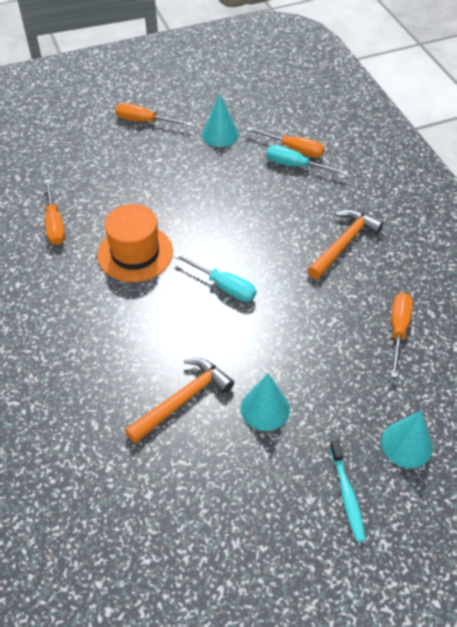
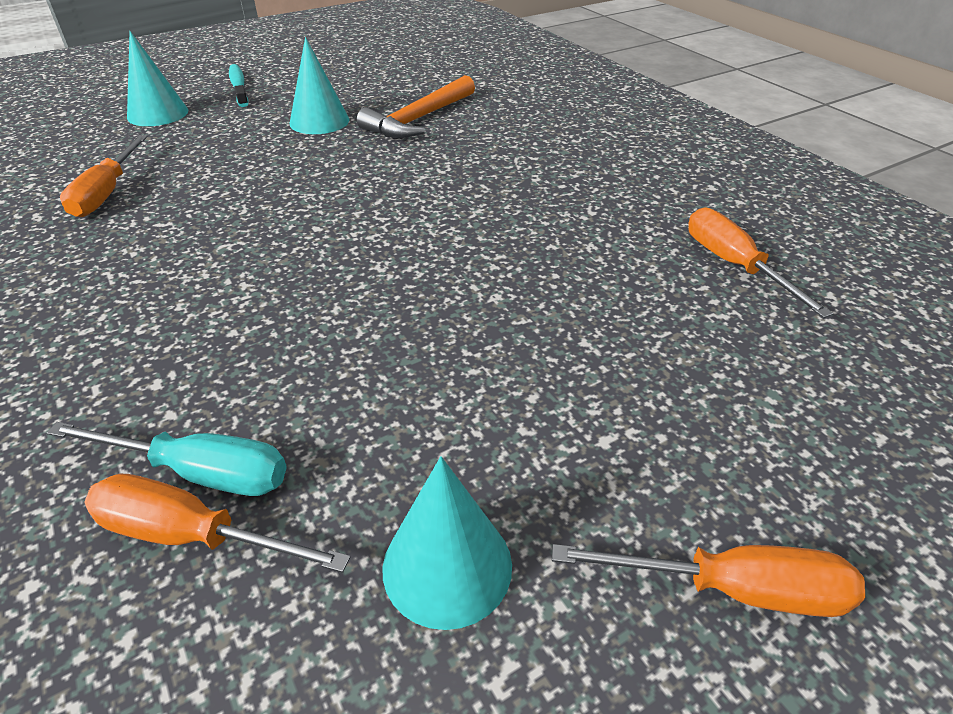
camera: 170 degrees right, 10 degrees down
orange hat [97,204,173,282] -> none
turquoise screwdriver [174,253,257,302] -> none
orange hammer [307,209,384,279] -> none

